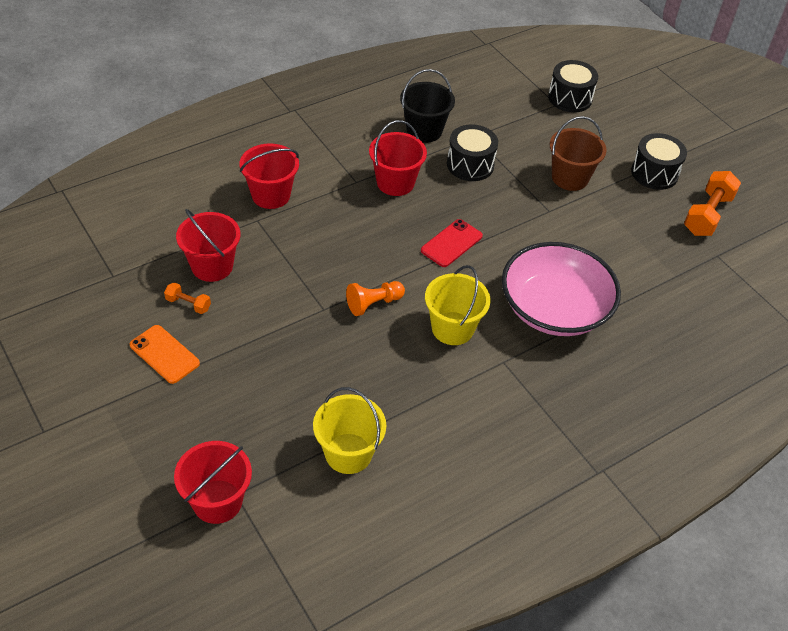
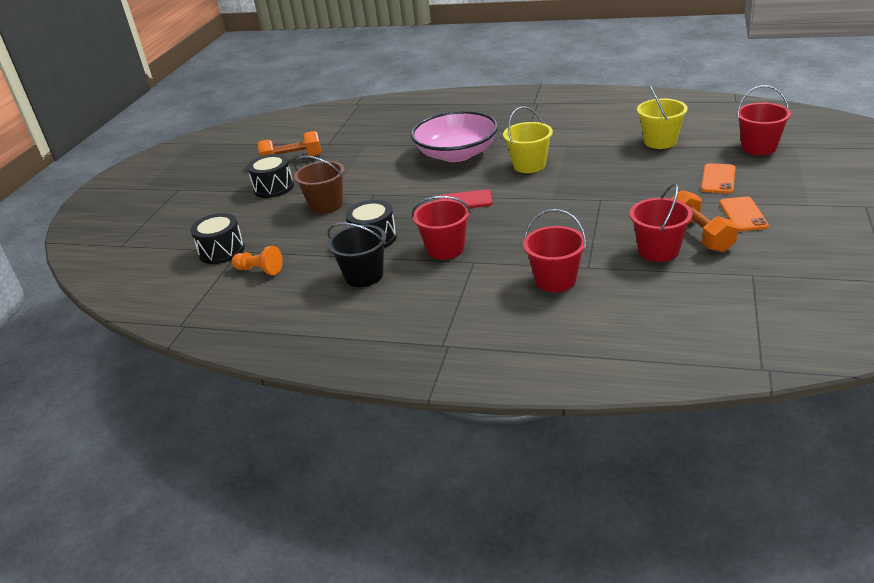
camera: 125 degrees left, 15 degrees down
orange dumbbell [164,282,211,314] -> orange dumbbell [671,190,738,252], size x1.94
orange pawn [346,281,405,316] -> orange pawn moved to [232,246,283,275]
none -> orange phone [701,163,736,194]

